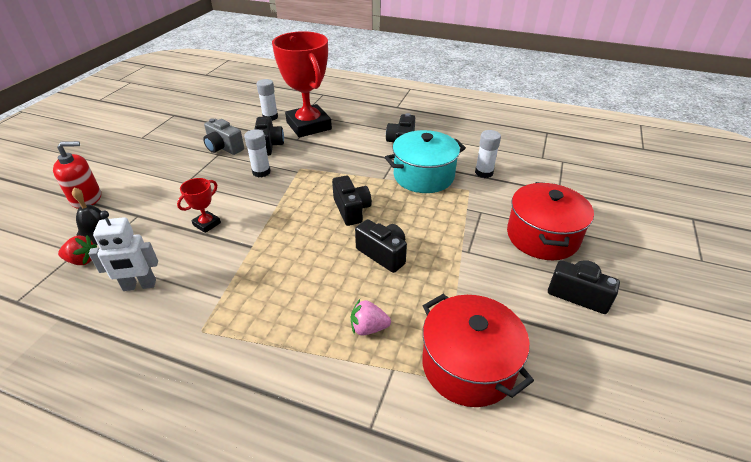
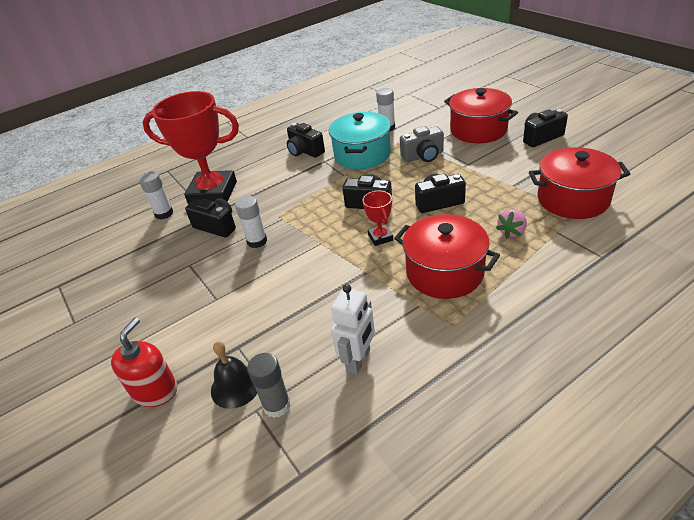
camera: 50 degrees left, 0 degrees up
red strawberry [58,235,97,265] -> grey glue stick [247,353,291,418]
red trophy [177,178,221,233] -> red trophy moved to [363,191,393,246]
grey camera [203,118,244,155] -> grey camera moved to [400,126,444,162]
none -> red pot [394,214,500,299]

